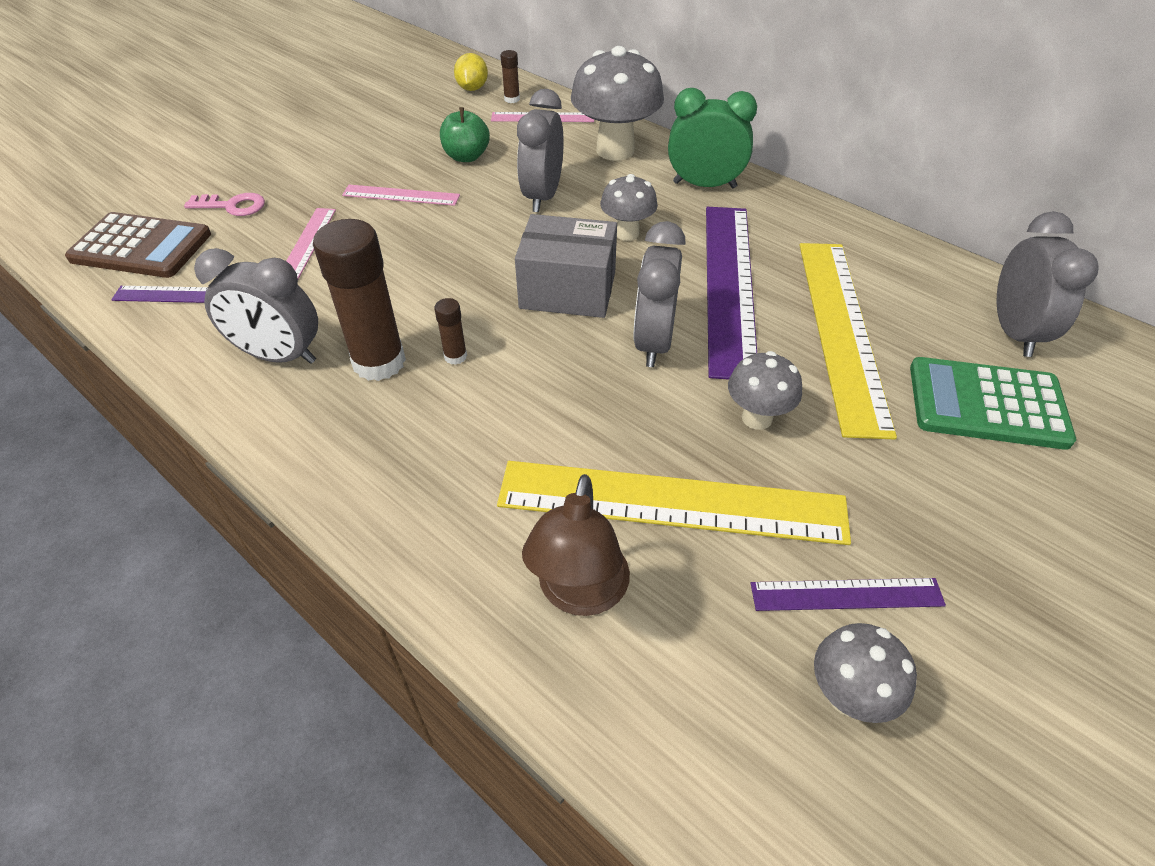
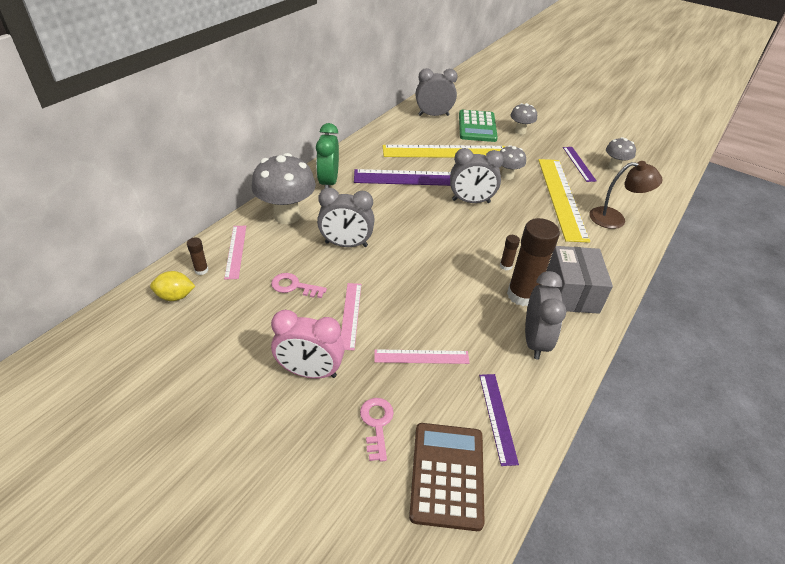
camera: 100 degrees left, 5 degrees down
green apple [440,107,490,162] -> pink key [271,273,327,298]
grey box [515,214,617,318] -> grey box moved to [547,246,613,314]
grey mushroom [600,174,658,241] -> grey mushroom moved to [510,103,537,135]
none -> pink clock [271,310,345,379]

